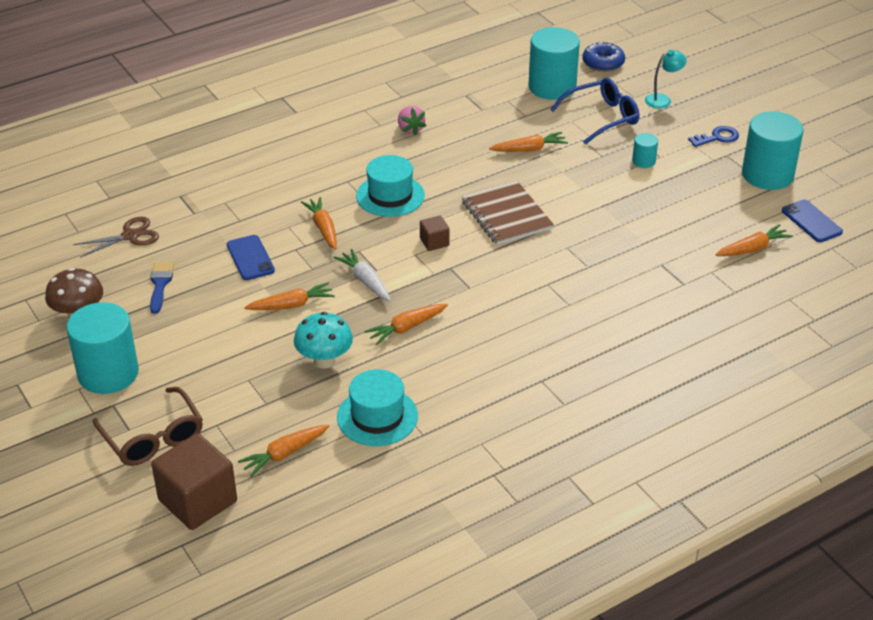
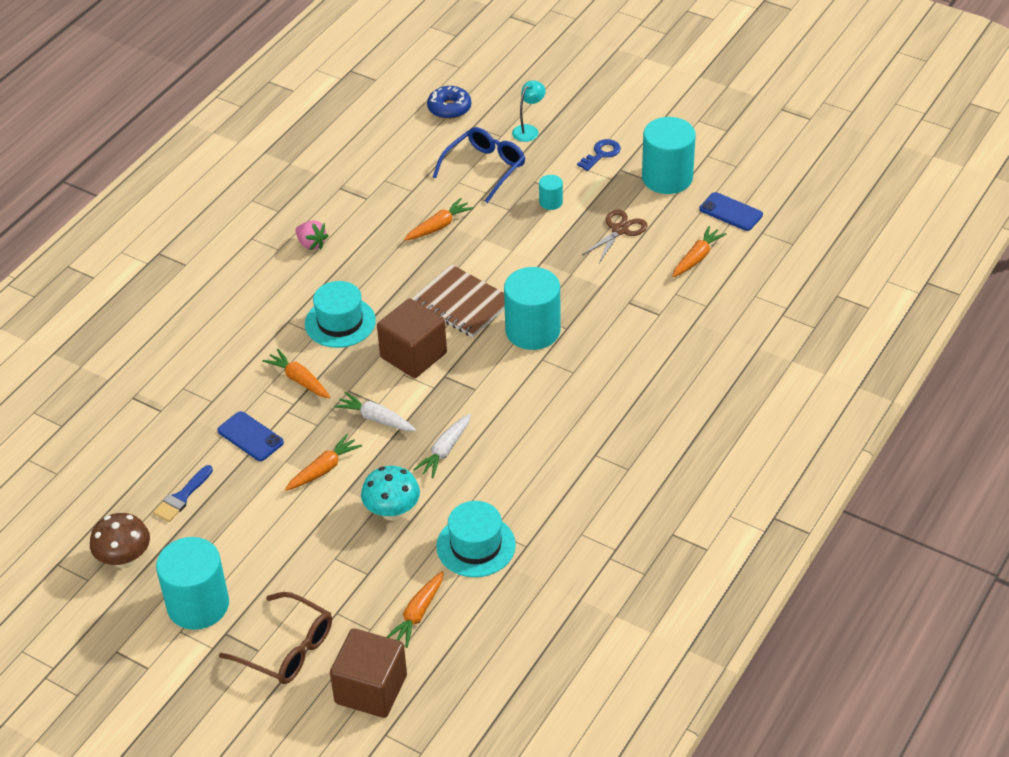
camera: 25 degrees left, 5 degrees up
brown scissors [73,217,159,258] -> brown scissors moved to [582,209,648,263]
blue brush [150,262,174,314] -> blue brush turned 120 degrees counterclockwise [153,465,213,522]
orange carrot [365,304,448,345] -> white carrot [413,414,471,478]
brown cube [420,216,450,251] -> brown cube [377,298,447,378], size x2.07
turquoise cylinder [528,27,580,100] -> turquoise cylinder moved to [504,267,561,350]

